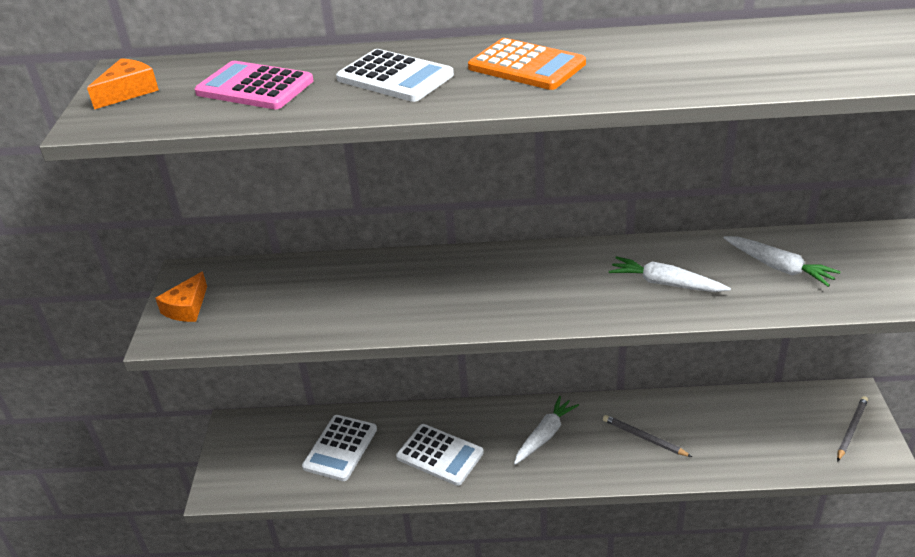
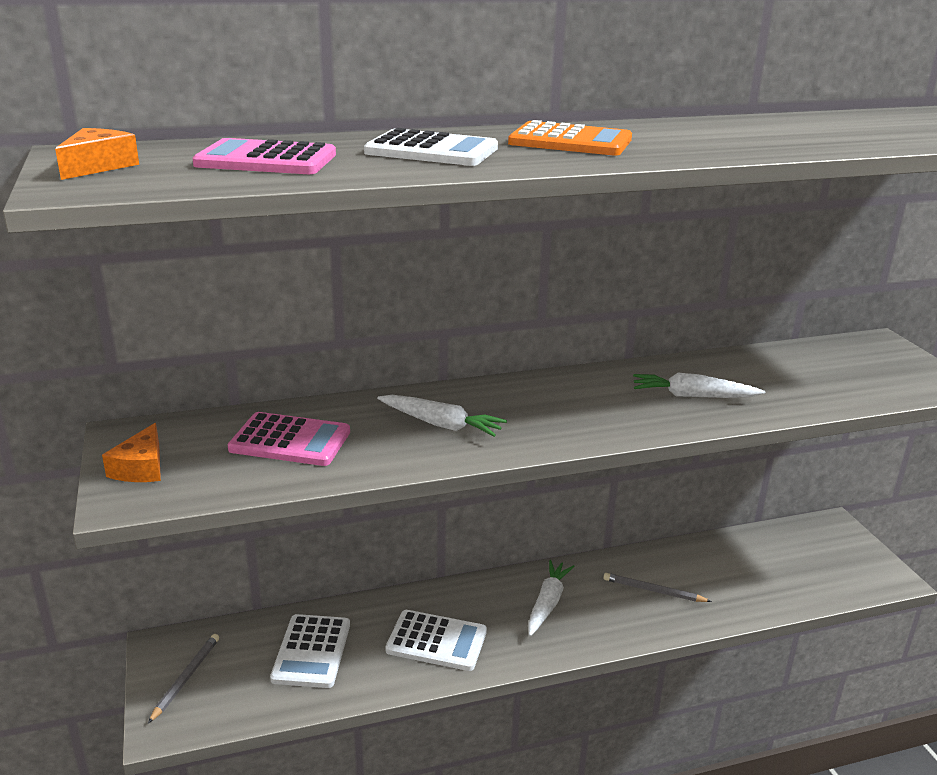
camera: 20 degrees left, 10 degrees down
white carrot [724,236,841,287] -> white carrot moved to [377,395,507,437]
grey pencil [837,396,868,462] -> grey pencil moved to [148,634,219,723]
none -> pink calculator [228,412,350,466]

